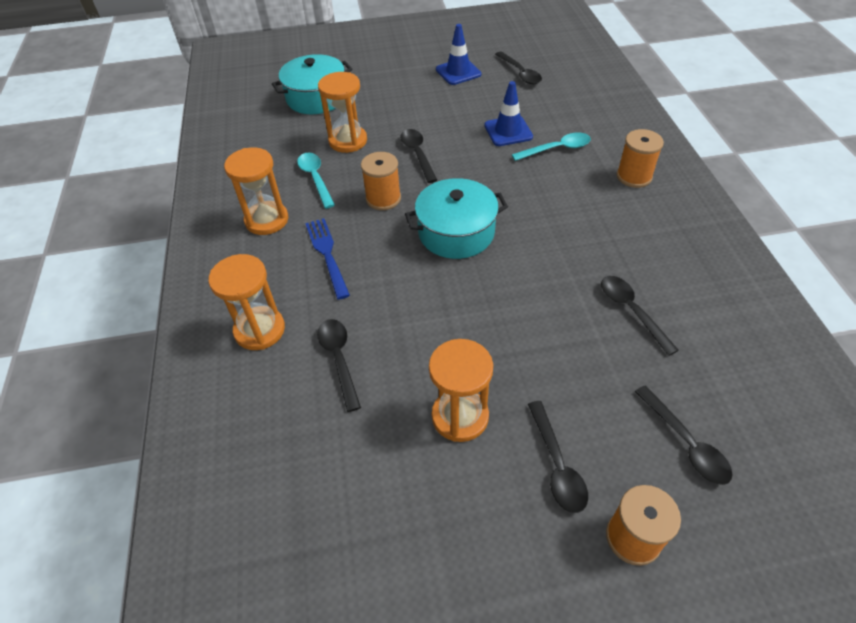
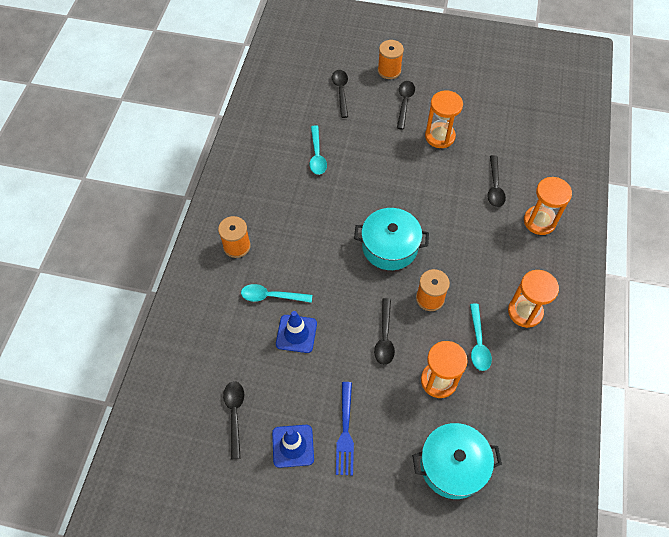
camera: 160 degrees left, 10 degrees up
blue fork [305,218,350,300] -> blue fork moved to [336,382,354,475]
black spoon [601,276,679,356] -> turquoise spoon [310,125,327,175]

